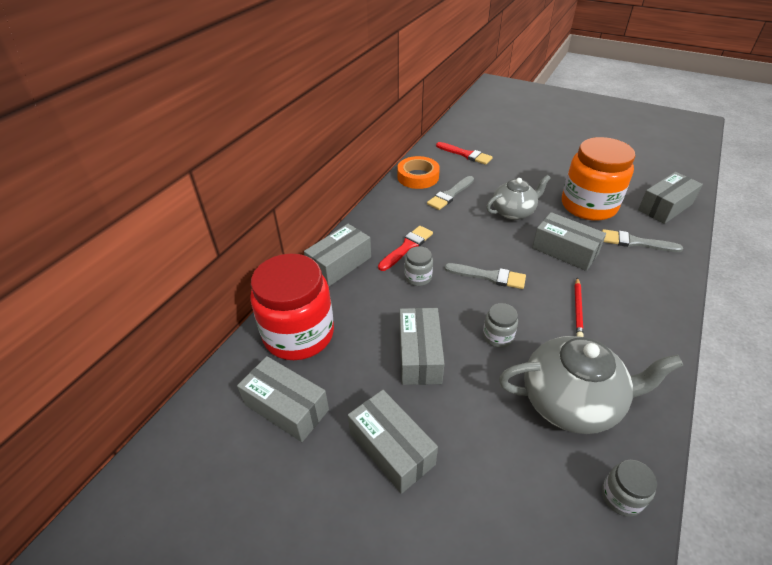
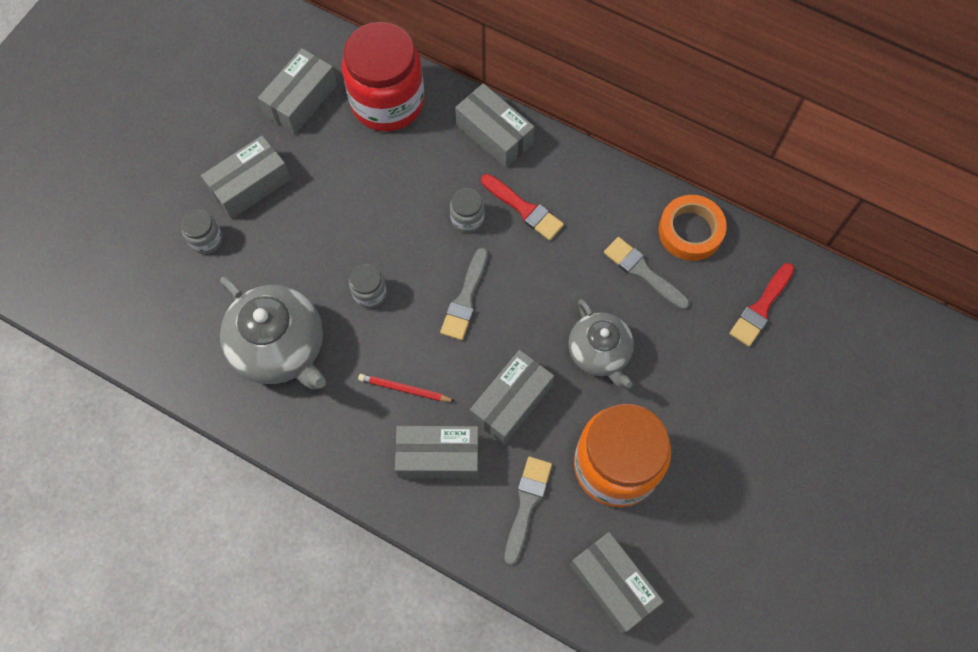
camera: 90 degrees right, 25 degrees up
grey box [399,308,444,385] -> grey box moved to [395,426,479,479]
grey teapot [499,336,684,434] -> grey teapot turned 45 degrees counterclockwise [220,276,326,389]
grey jar [602,460,657,517] -> grey jar moved to [181,209,223,254]

